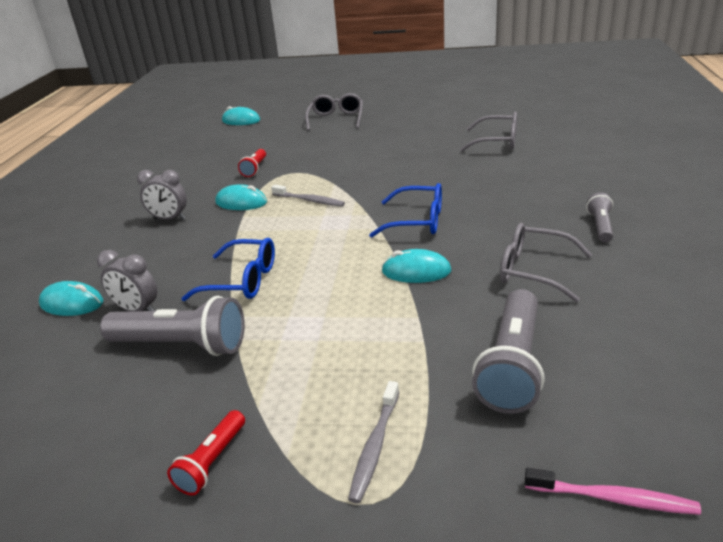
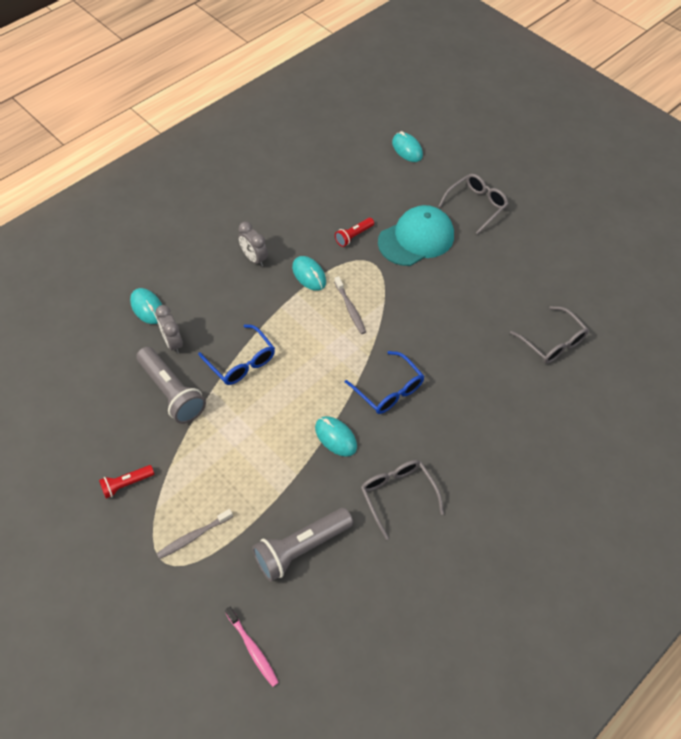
camera: 35 degrees right, 25 degrees up
grey flashlight [586,192,613,242] -> none
none -> turquoise cap [378,205,454,266]

